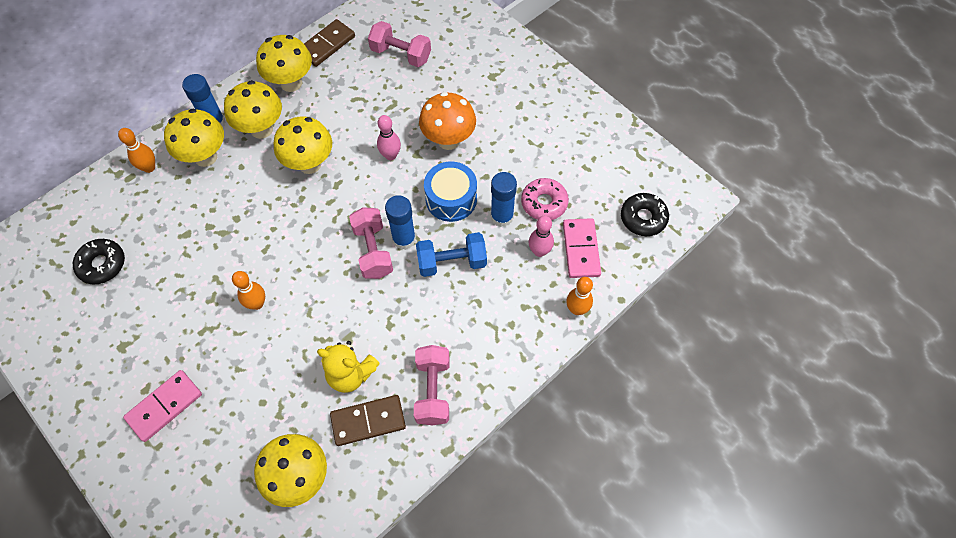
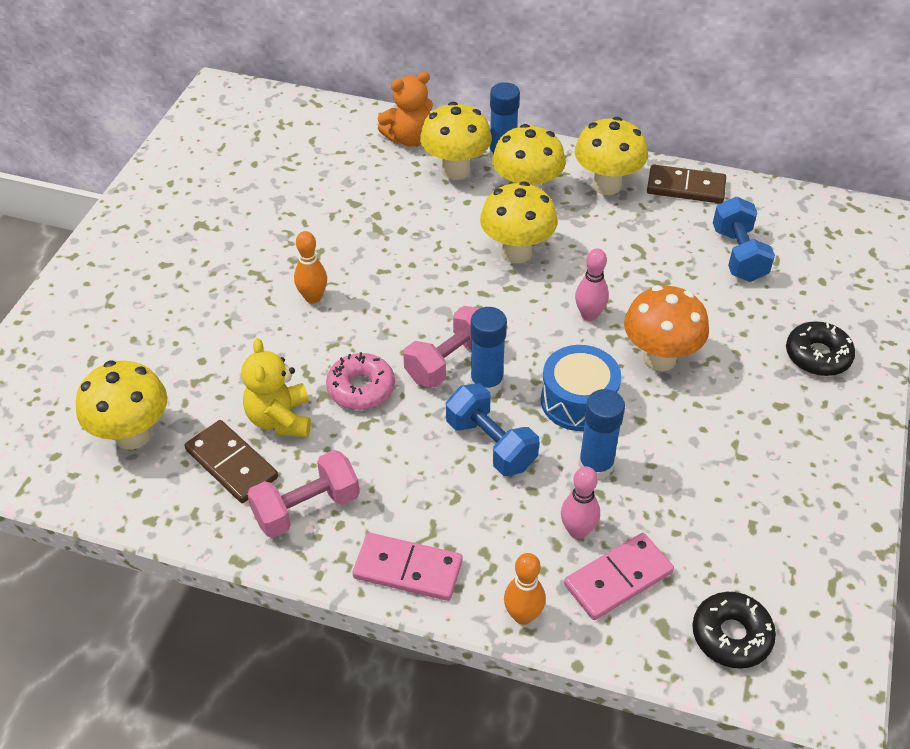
camera: 60 degrees right, 15 degrees down
black donut [73,239,125,284] -> black donut moved to [786,321,855,376]
orange bowling pin [118,128,155,173] -> orange teddy bear [378,71,433,147]
pink domino [123,370,202,442] -> pink domino moved to [352,533,463,601]
pink dumbbell [368,21,431,67] -> blue dumbbell [713,197,775,282]
pink donut [521,178,569,220] -> pink donut moved to [326,352,395,410]

